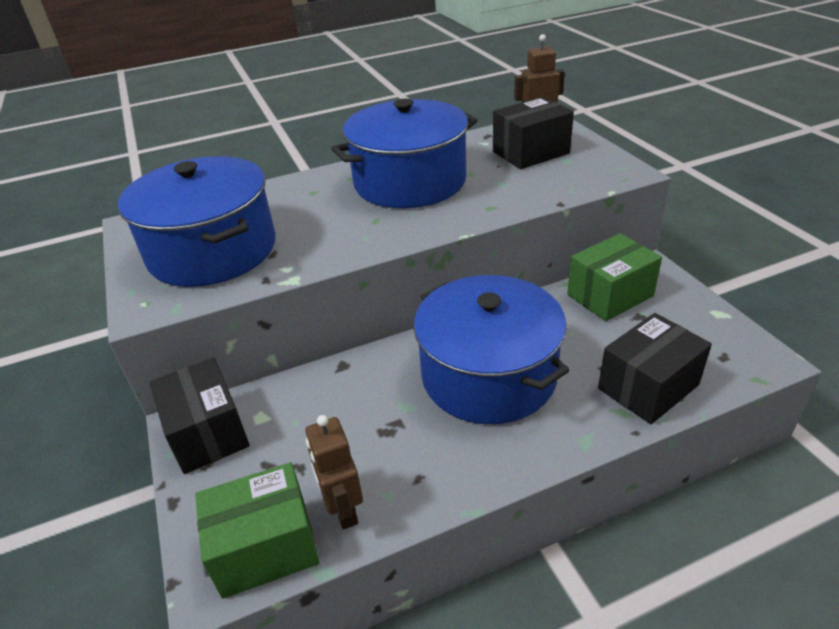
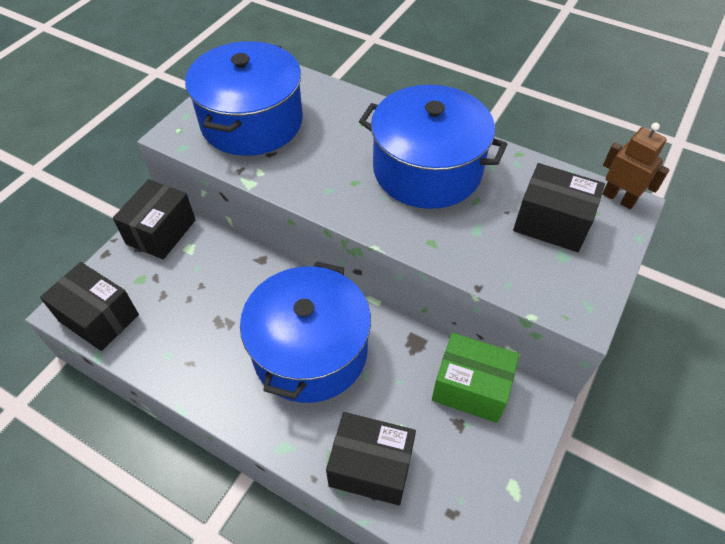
camera: 50 degrees right, 15 degrees up
green box [195,462,319,599] -> black box [40,262,139,351]
brown robot [305,415,363,530] -> none

